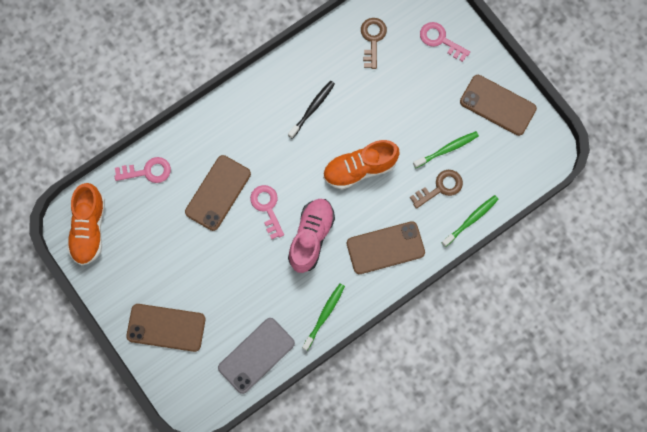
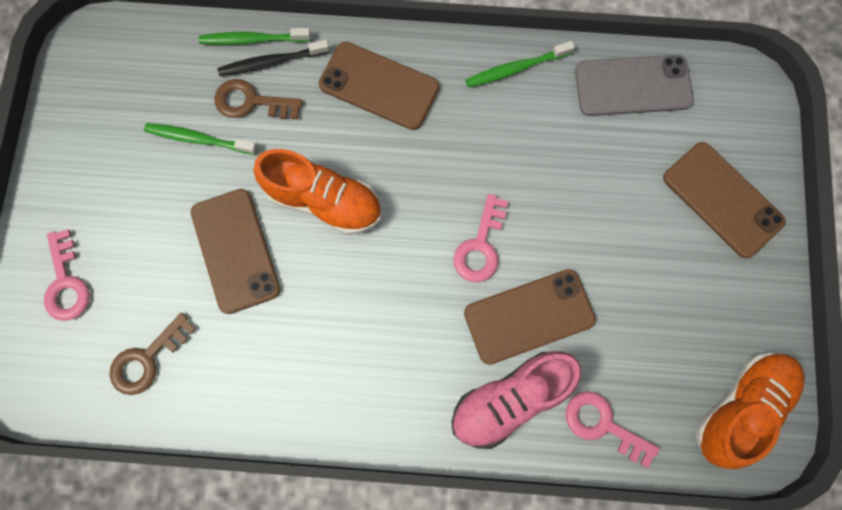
camera: 140 degrees left, 0 degrees up
black toothbrush [288,81,335,139] -> black toothbrush moved to [218,40,330,76]
pink shoe [288,199,335,273] -> pink shoe moved to [451,351,581,449]
brown phone [460,75,537,136] -> brown phone moved to [191,189,281,314]

